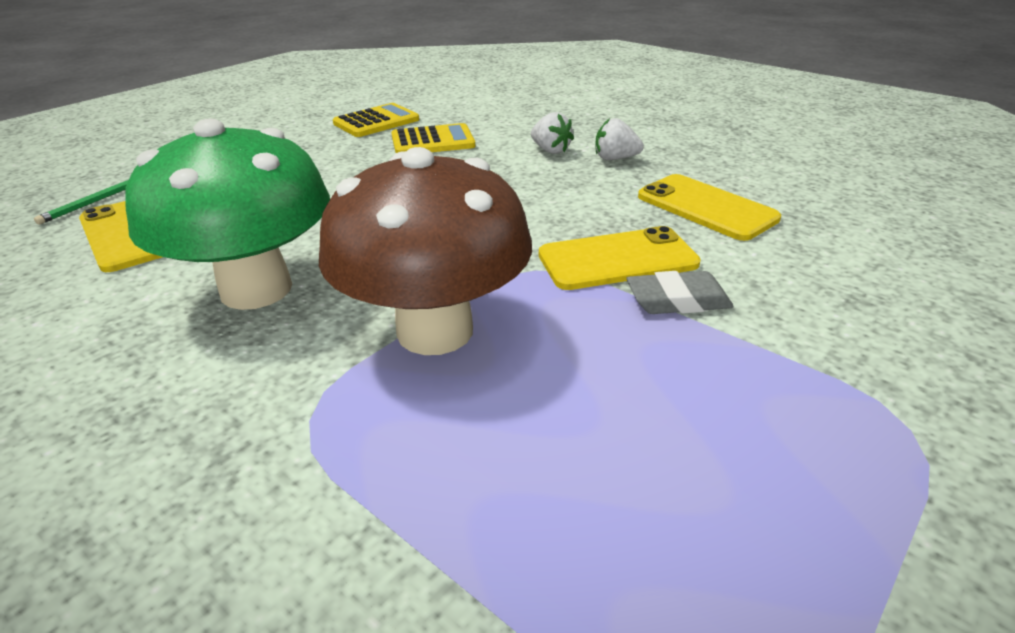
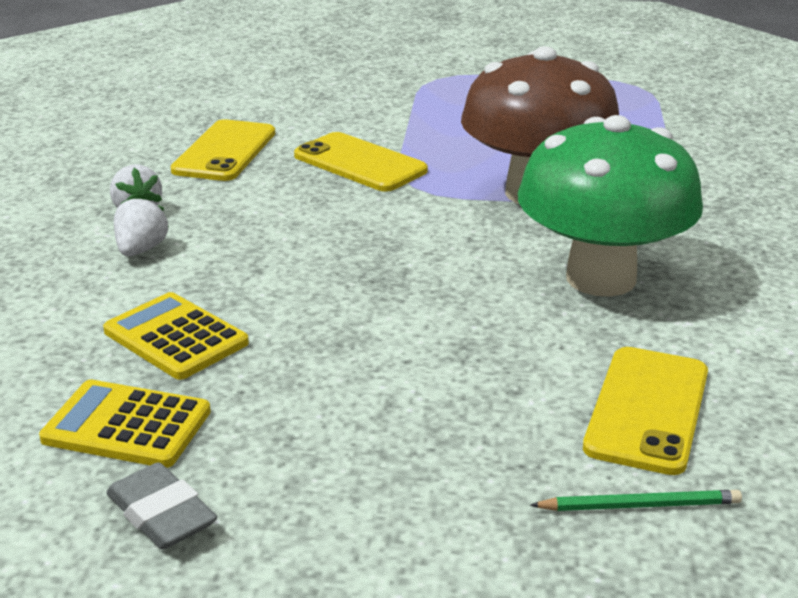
camera: 125 degrees left, 5 degrees down
grey eraser [626,271,734,314] -> grey eraser moved to [106,462,217,550]

